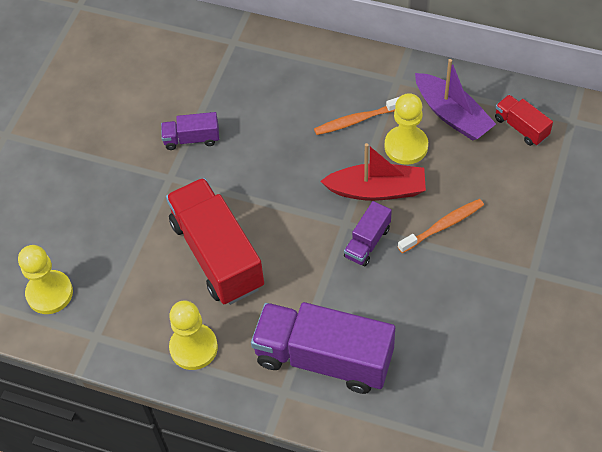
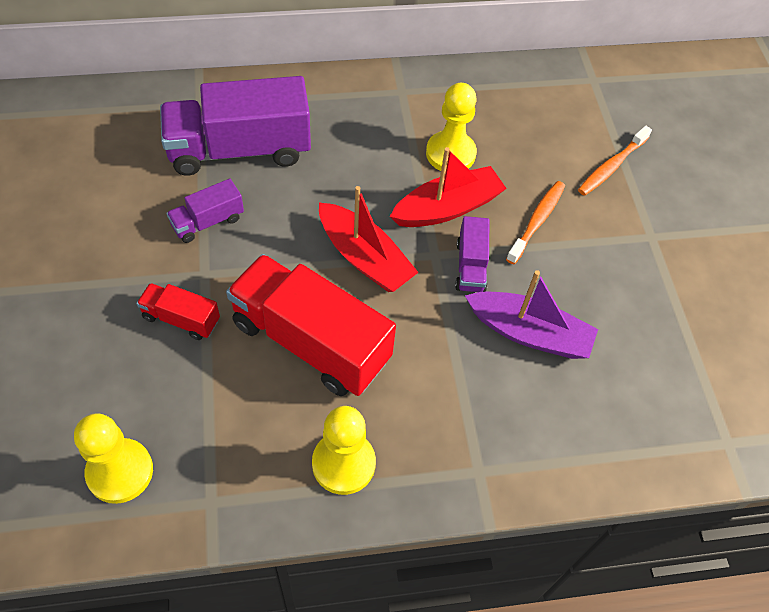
camera: 35 degrees left, 0 degrees up
purple truck [251,302,395,394] -> purple truck moved to [160,76,311,176]
orange toothbrush [314,97,399,135] -> orange toothbrush moved to [578,126,652,196]
purple boat [415,59,496,141] -> purple boat moved to [465,270,598,359]
red truck [495,95,553,146] -> red truck moved to [136,283,220,340]
none -> red boat [319,186,419,292]

